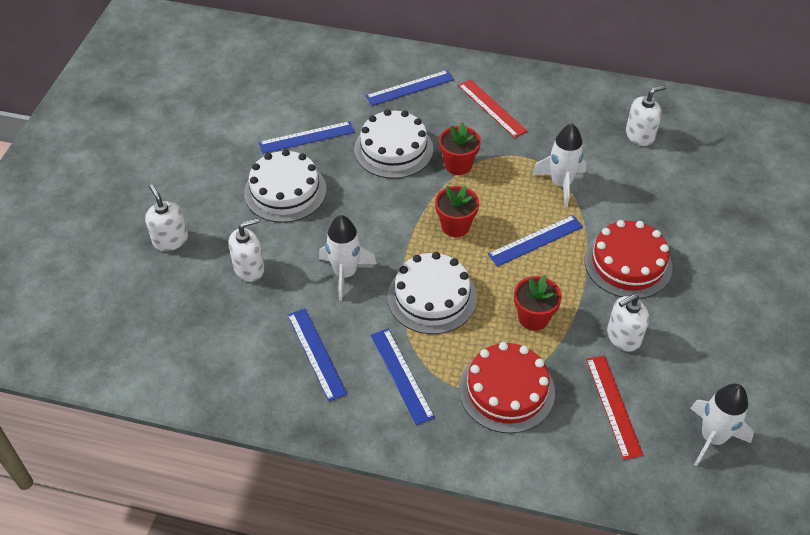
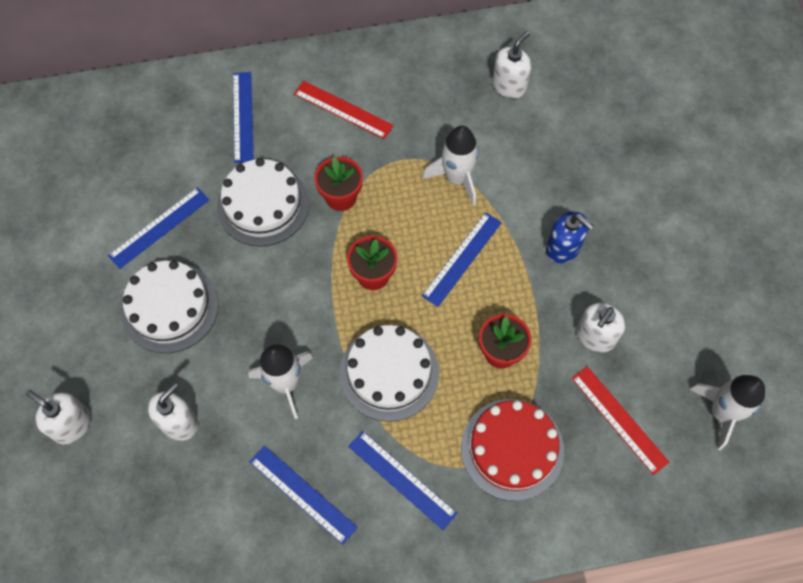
camera: 25 degrees left, 15 degrees up
blue ruler [366,70,454,106] -> blue ruler turned 45 degrees counterclockwise [233,72,254,163]
red cake [584,220,672,299] -> blue soap dispenser [546,211,593,263]

